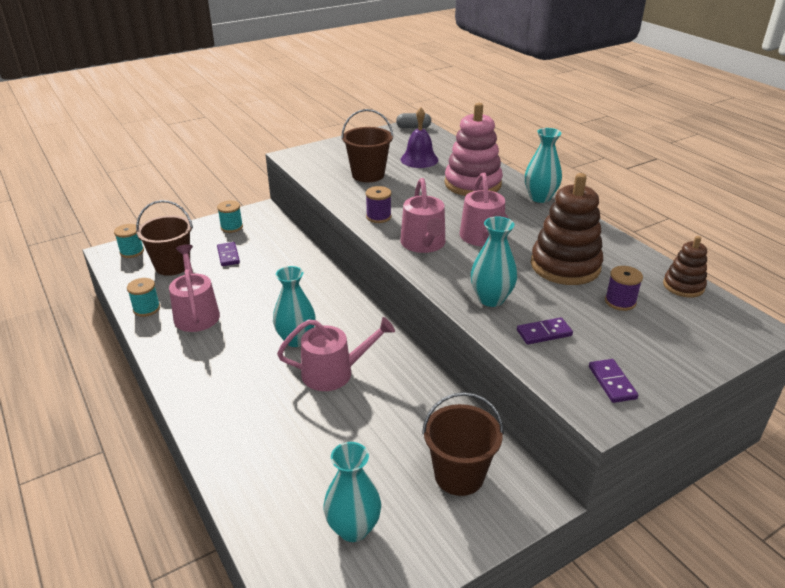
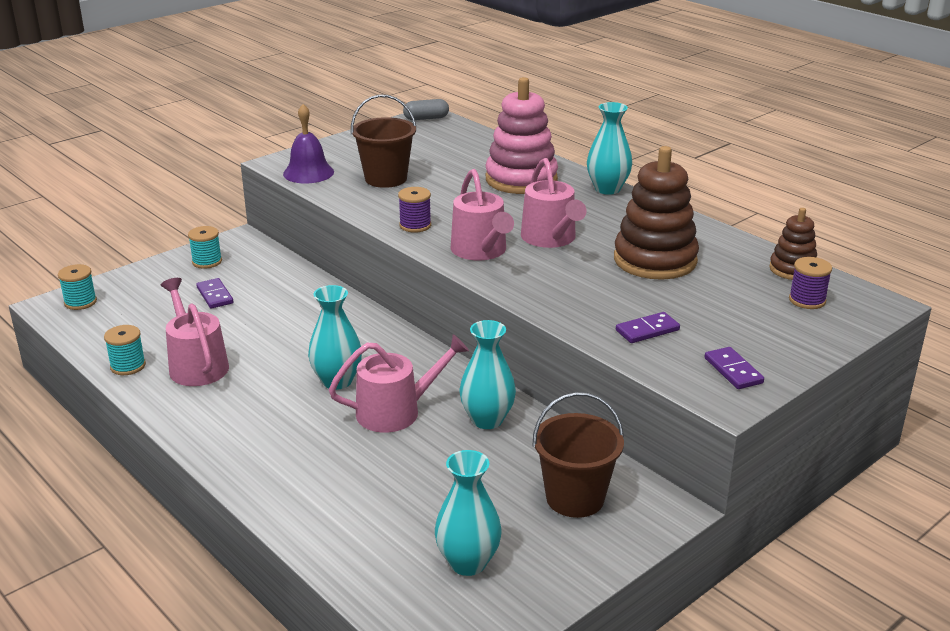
camera: 10 degrees left, 5 degrees down
brown bucket [136,200,193,276] -> none
purple bell [401,107,439,168] -> purple bell moved to [283,104,334,183]
turquoise vase [471,216,517,307] -> turquoise vase moved to [459,320,516,429]
purple spool [605,266,643,311] -> purple spool moved to [789,257,832,309]

